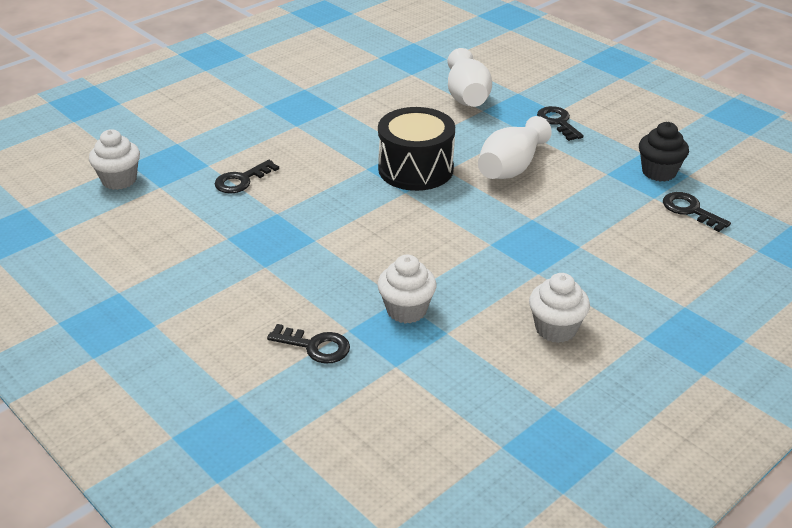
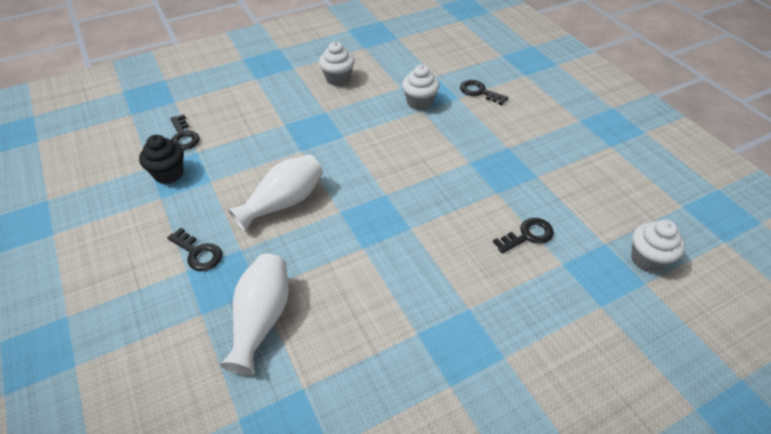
camera: 165 degrees left, 10 degrees up
black drum [378,107,455,191] -> none
black key [537,106,584,141] -> black key turned 45 degrees counterclockwise [167,228,222,271]

